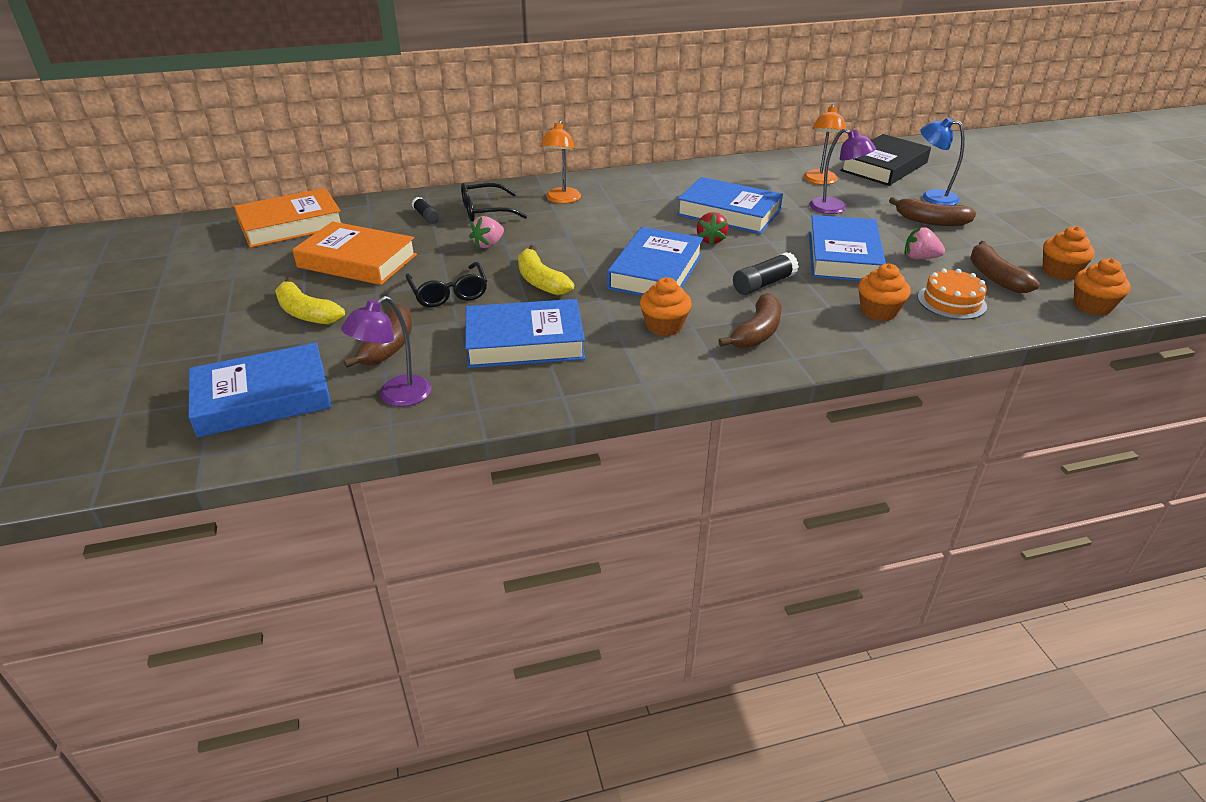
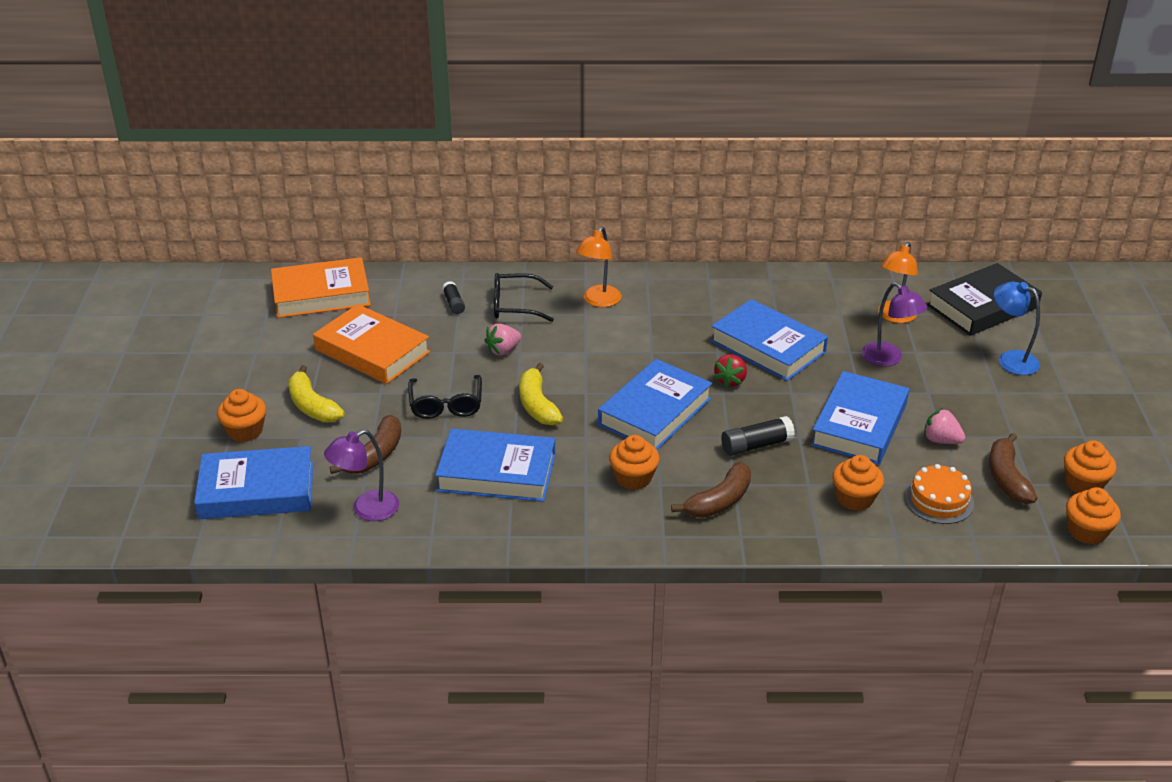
camera: 15 degrees right, 0 degrees up
brown banana [889,197,976,226] -> none
none -> orange cupcake [217,389,266,442]

